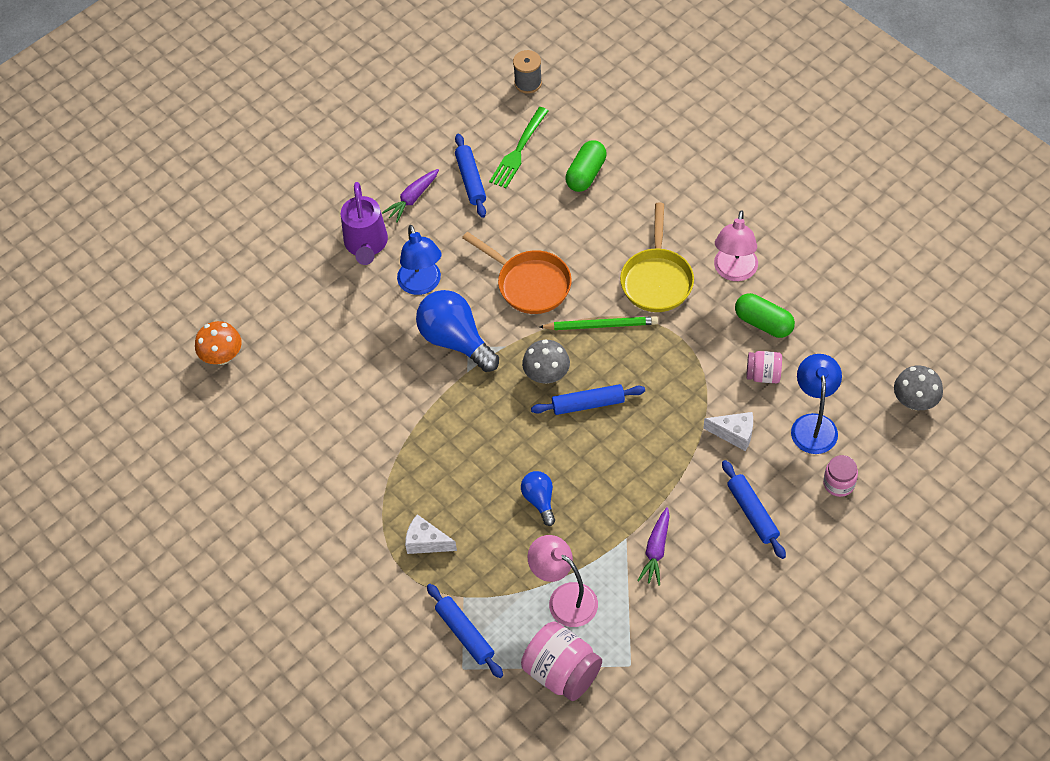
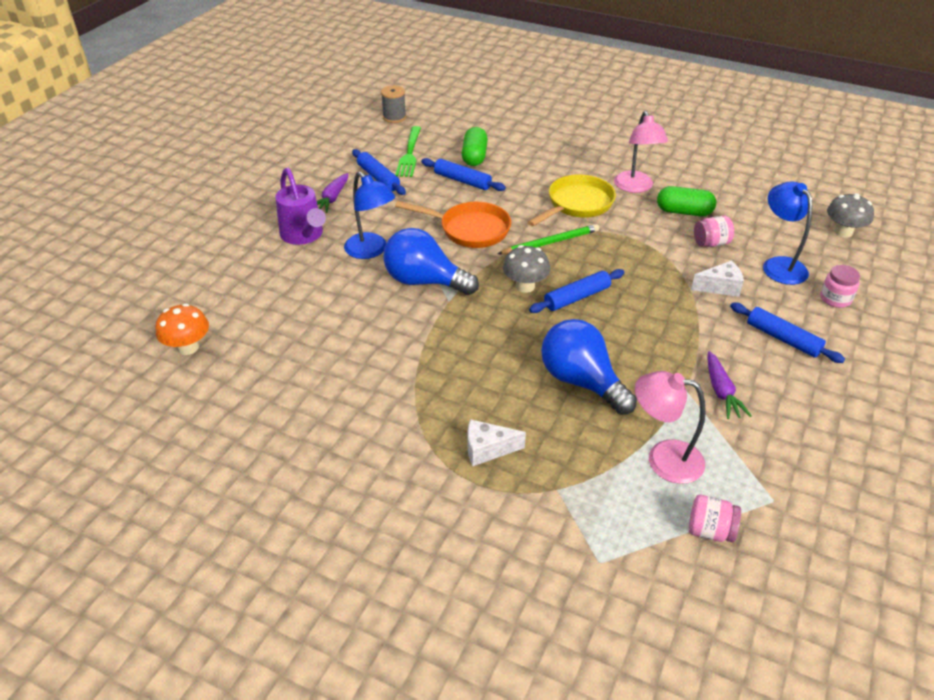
camera: 25 degrees left, 15 degrees down
blue rolling pin [427,584,503,678] -> blue rolling pin moved to [421,158,506,191]
blue light bulb [521,471,555,526] -> blue light bulb [541,319,637,415], size x1.85
pink jar [521,622,602,701] -> pink jar [689,495,741,542], size x0.58
yellow pan [620,203,694,312] -> yellow pan turned 120 degrees counterclockwise [527,174,616,226]

